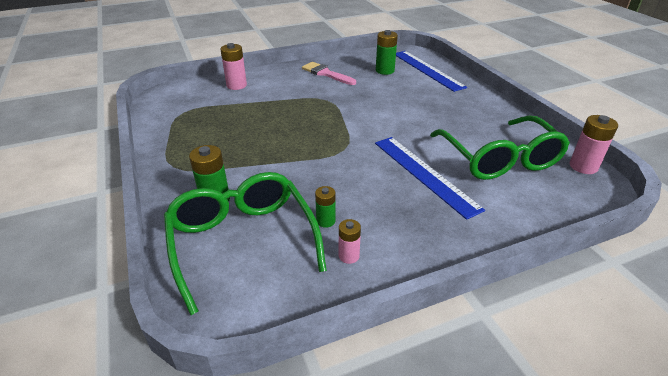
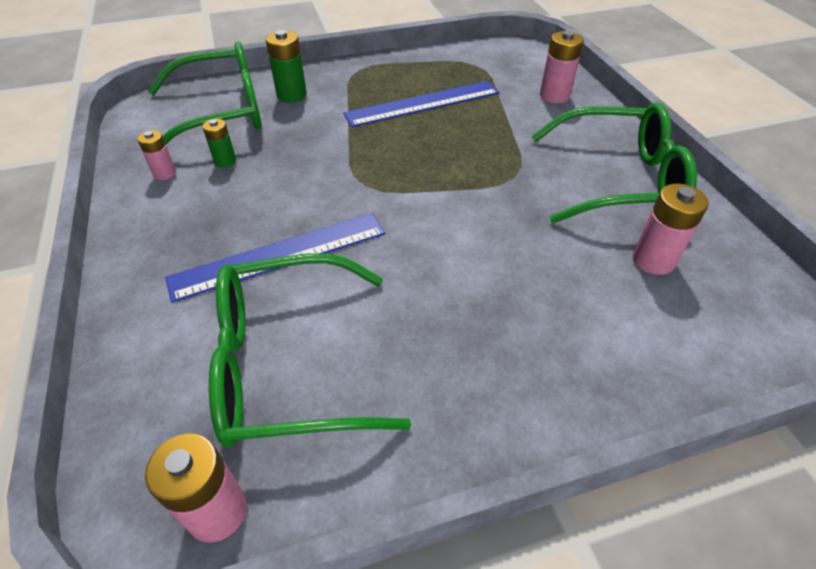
camera: 95 degrees right, 10 degrees up
pink brush [302,62,356,85] -> green glasses [531,103,697,224]
green battery [376,30,398,75] -> pink battery [633,184,709,275]
blue ruler [396,51,467,92] -> blue ruler moved to [343,81,500,127]

